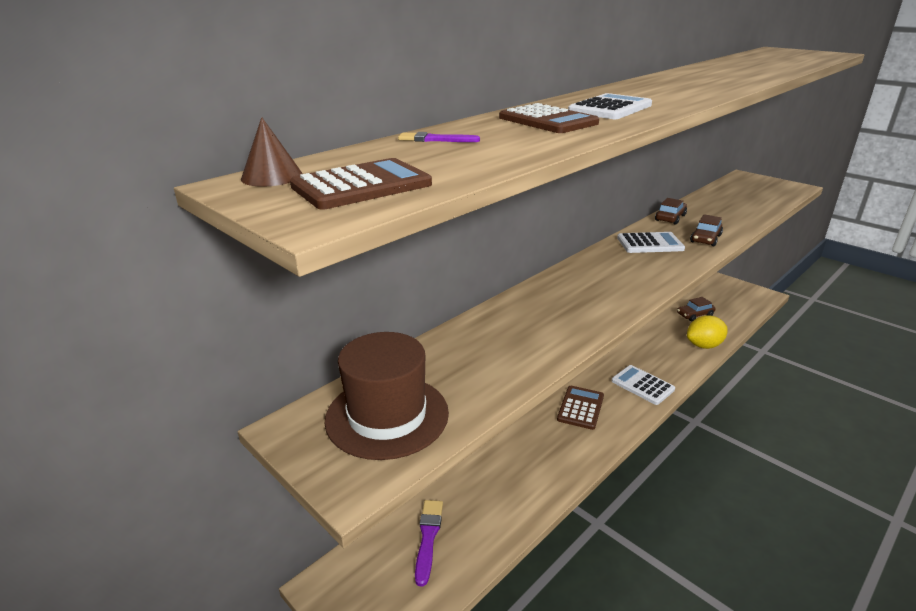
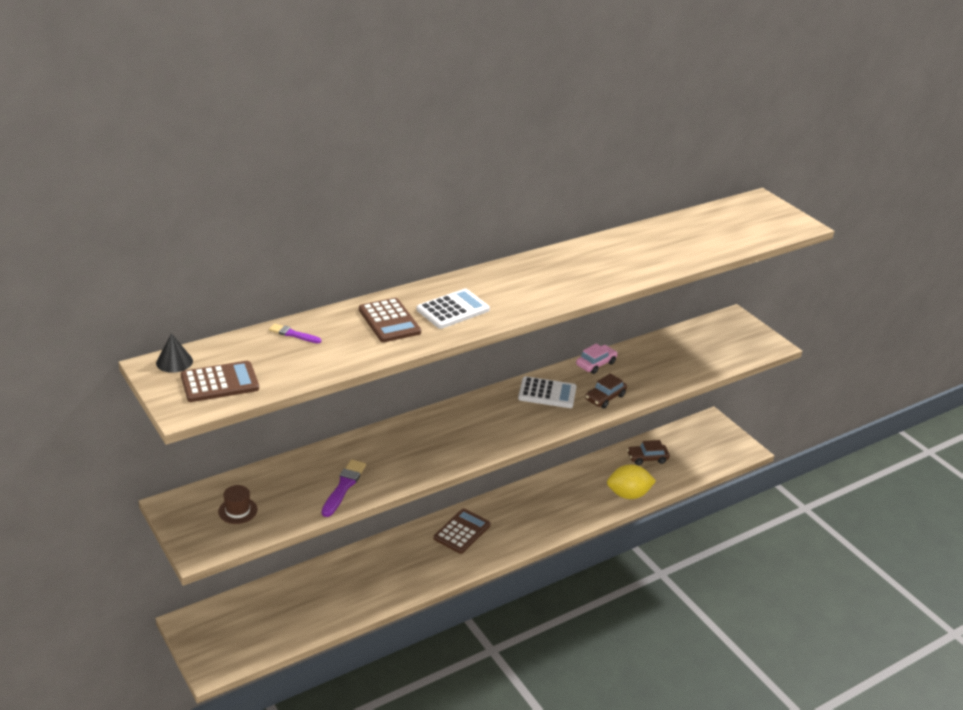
camera: 10 degrees right, 5 degrees up
brown cone [241,117,302,187] -> black cone [156,333,193,373]
brown hat [324,332,449,460] -> brown hat [218,485,257,524], size x0.45
purple brush [415,500,443,587] -> purple brush moved to [322,459,366,517]
white calculator [612,365,675,405] -> none
brown car [655,198,687,225] -> pink car [576,344,618,374]

